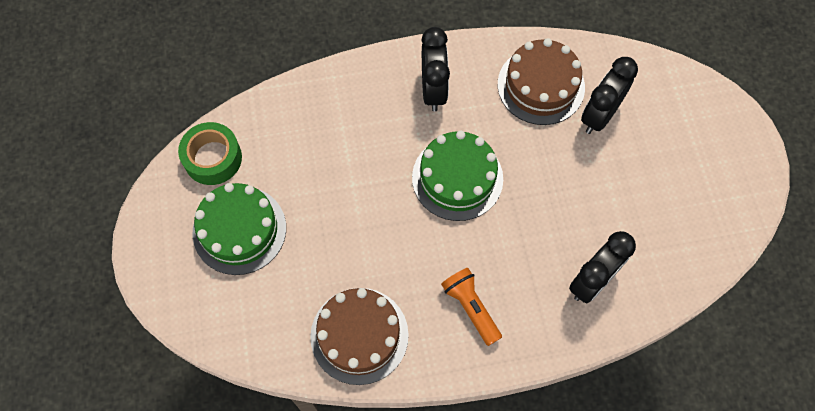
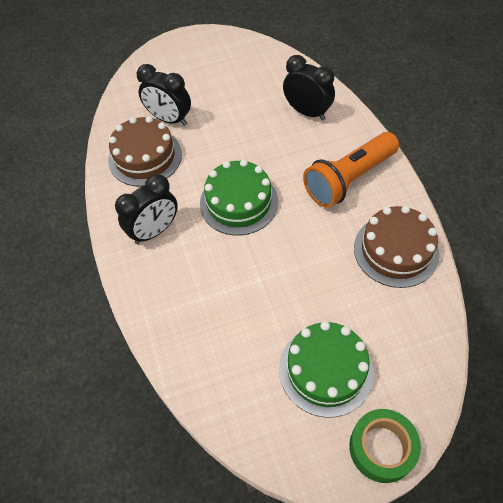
camera: 95 degrees left, 10 degrees down
green tape [178,122,242,185] -> green tape moved to [349,409,421,483]
black clock [421,27,450,111] -> black clock turned 150 degrees clockwise [115,174,178,244]
orange flashlight [441,268,502,346] -> orange flashlight [303,132,399,208], size x1.69

